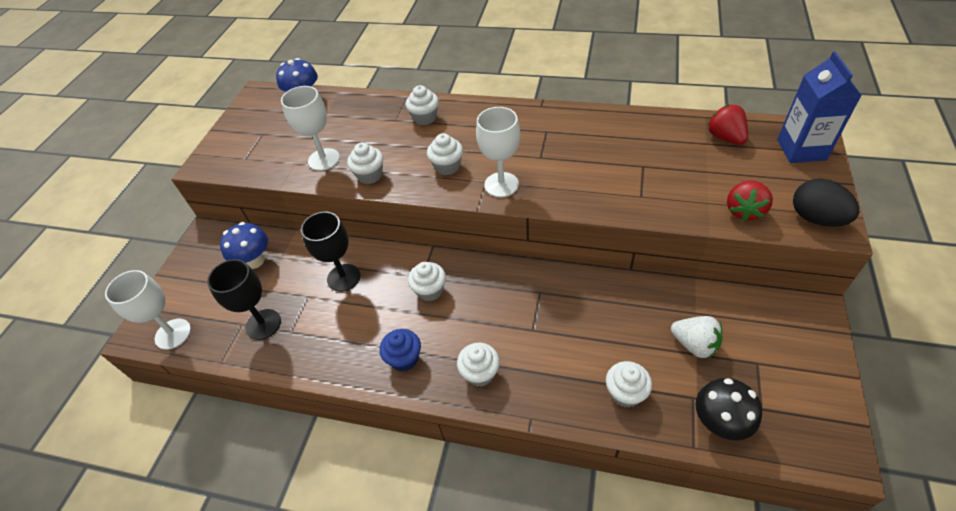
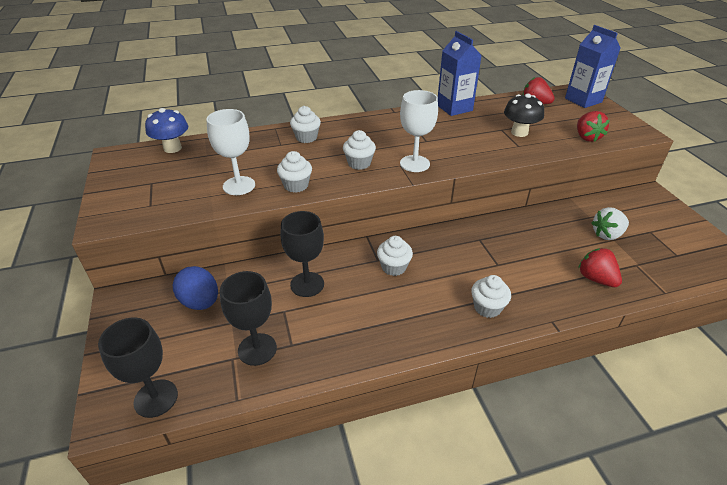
camera: 35 degrees left, 10 degrees down
white goblet [105,270,191,350] -> black goblet [98,318,178,418]
blue mushroom [220,222,268,269] -> blue egg [173,266,218,310]
blue cupcake [380,329,421,372] -> none
white cupcake [606,361,652,407] -> red strawberry [578,248,622,287]
white strawberry [671,316,722,359] -> white strawberry turned 150 degrees clockwise [591,207,629,240]
black mushroom [695,378,762,440] -> black mushroom moved to [504,94,544,137]
black egg [793,179,859,227] -> none
none -> blue carton [438,31,482,116]

